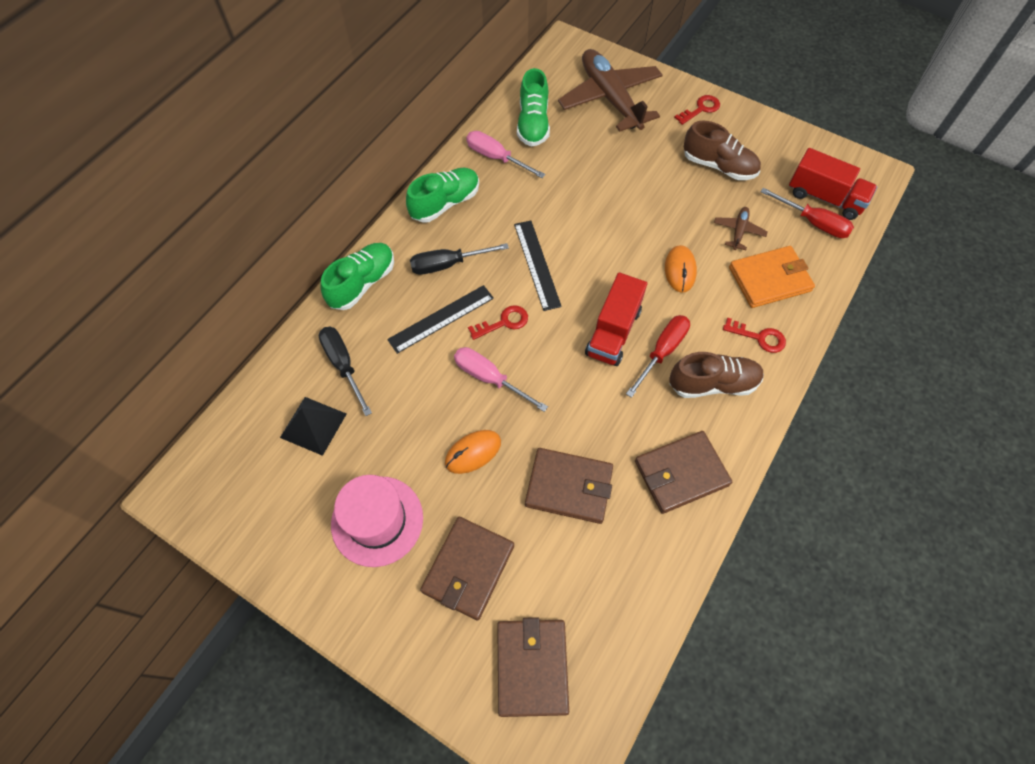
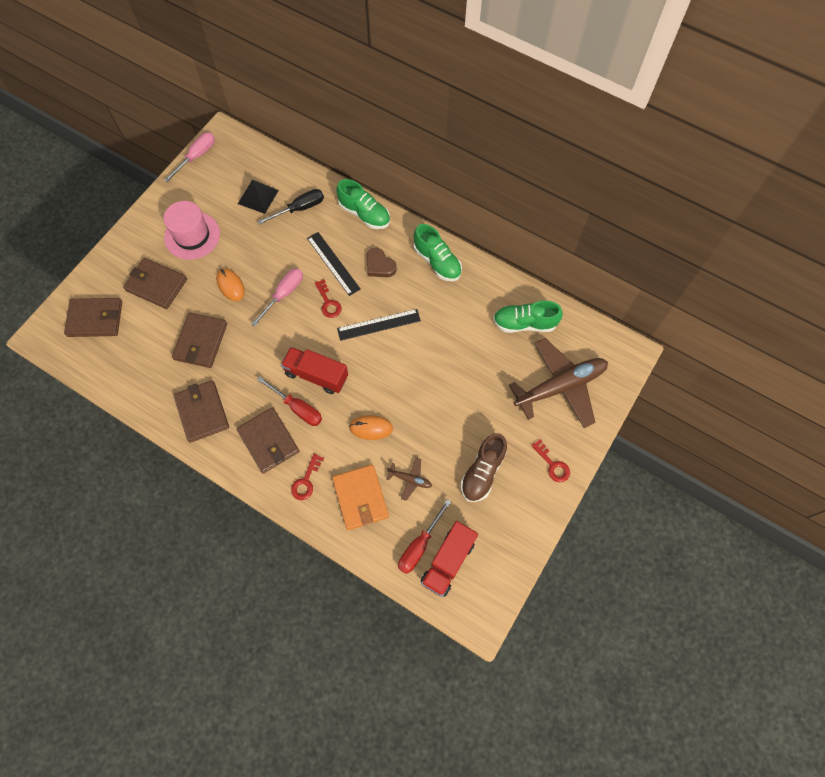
camera: 90 degrees right, 5 degrees up
black screwdriver [410,243,509,275] -> brown heart [367,248,397,277]
pink screwdriver [466,131,545,178] -> pink screwdriver moved to [164,132,215,182]
brown shoe [669,352,764,398] -> brown wallet [236,407,299,473]

